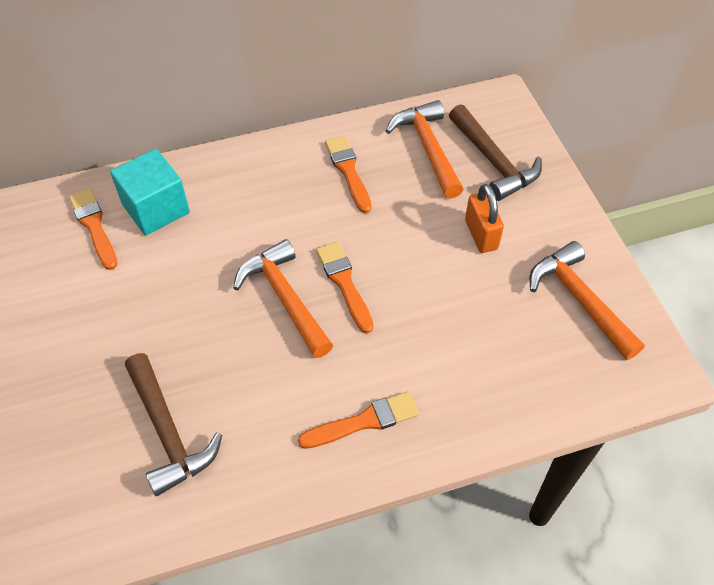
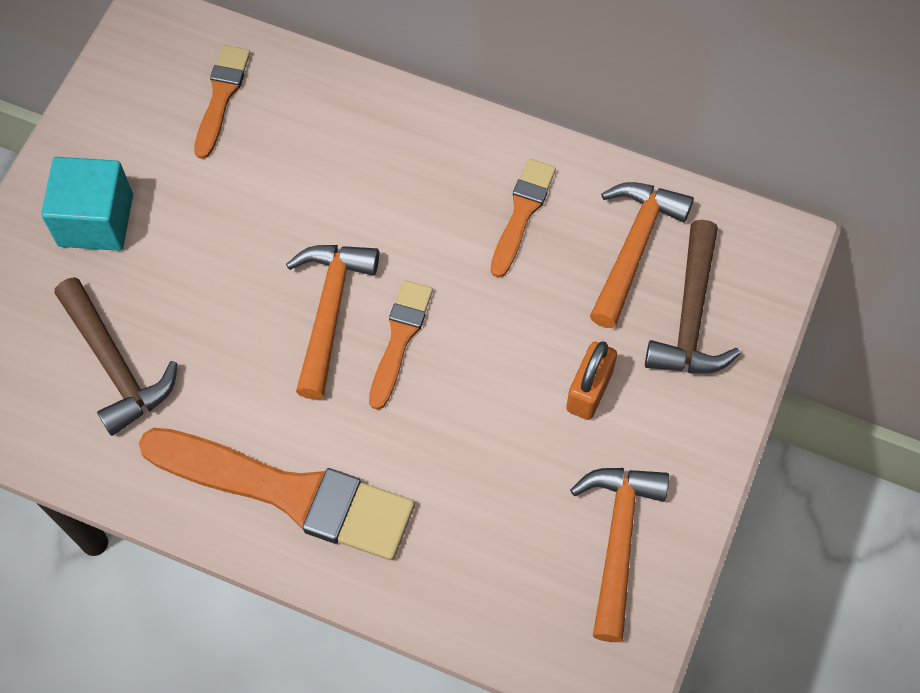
camera: 40 degrees right, 10 degrees up
turquoise cube [110,149,190,235] -> turquoise cube moved to [41,157,133,251]
brown hammer [125,353,222,496] -> brown hammer turned 45 degrees counterclockwise [55,277,178,436]
orange brush [298,392,419,449] -> orange brush [139,428,415,560], size x1.95

